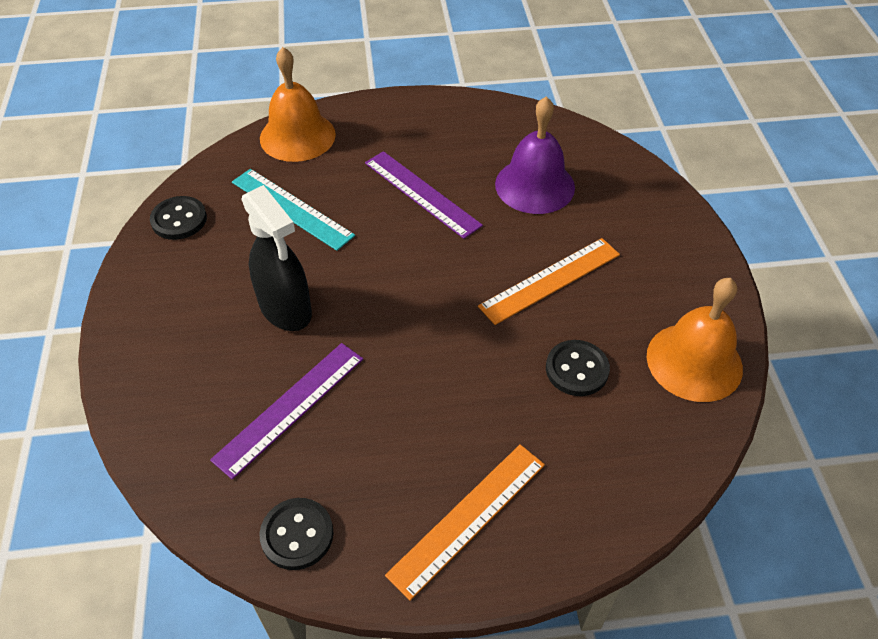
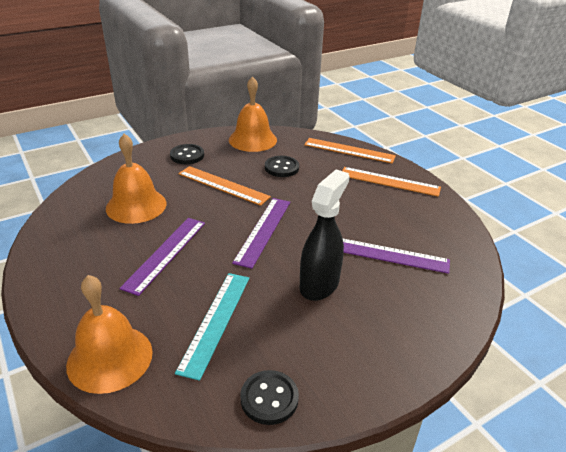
camera: 115 degrees left, 15 degrees down
black button [260,498,333,570] -> black button moved to [170,144,204,164]
purple bell [495,96,575,214] -> orange bell [106,134,167,224]
none -> purple ruler [232,198,290,269]
none -> orange ruler [304,138,396,163]

